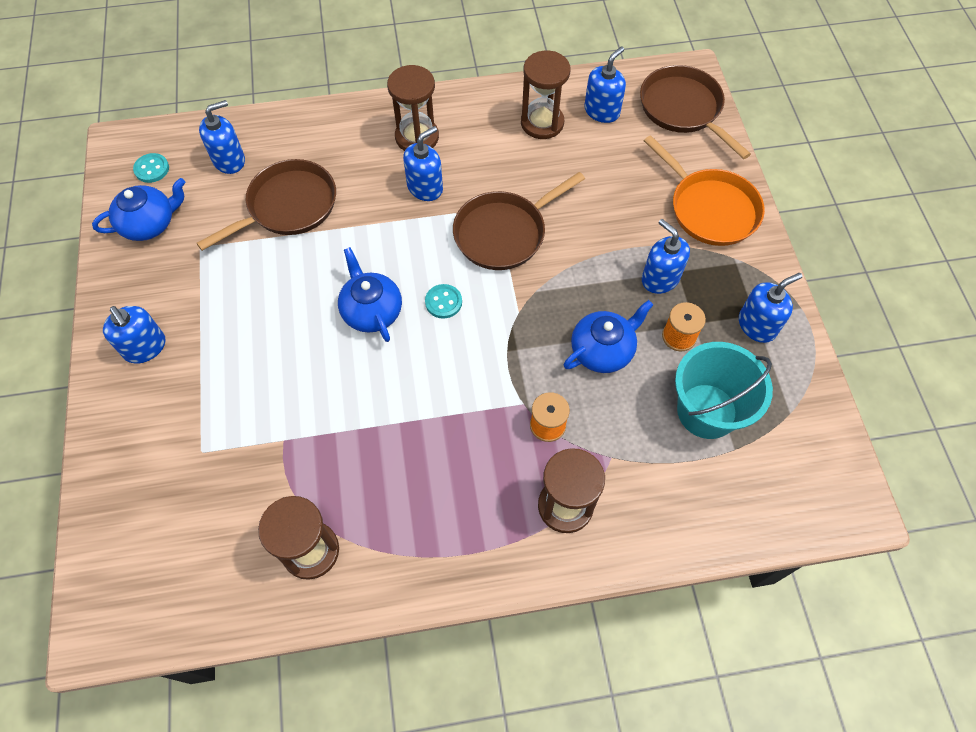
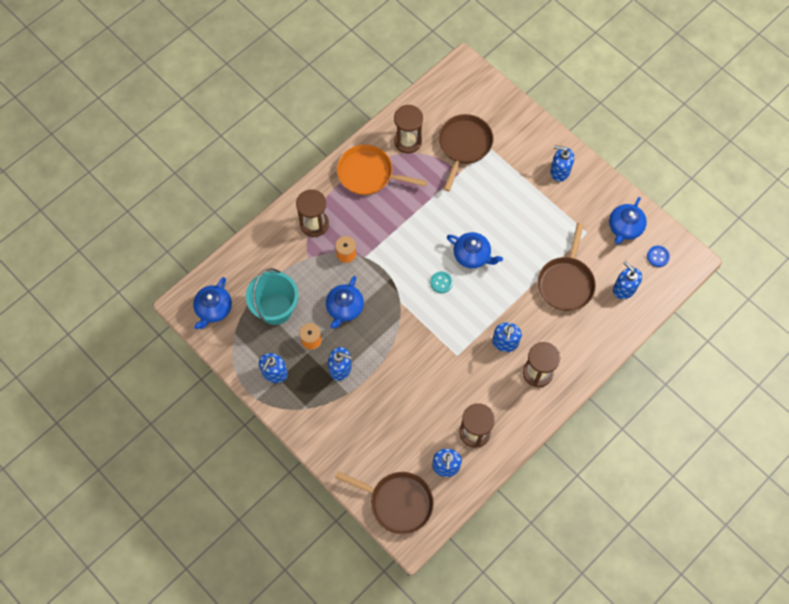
camera: 145 degrees right, 5 degrees up
turquoise button [133,153,169,183] -> blue button [647,246,670,267]
blue soap dispenser [199,100,245,174] -> blue soap dispenser turned 120 degrees clockwise [613,261,642,299]
brown pan [453,172,585,270] -> brown pan moved to [438,114,493,191]
orange pan [644,135,765,246] -> orange pan moved to [337,145,427,195]
none -> blue teapot [193,277,232,329]

